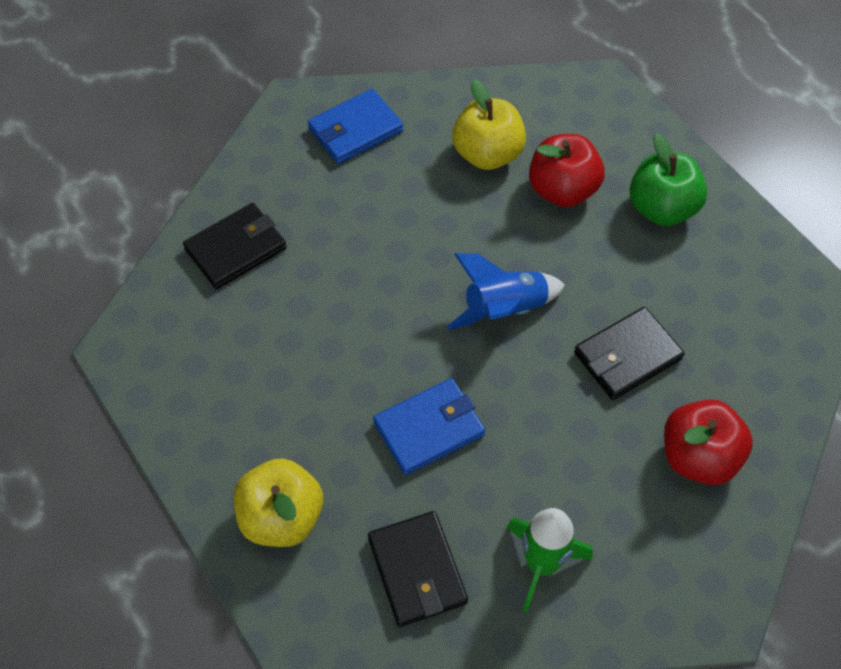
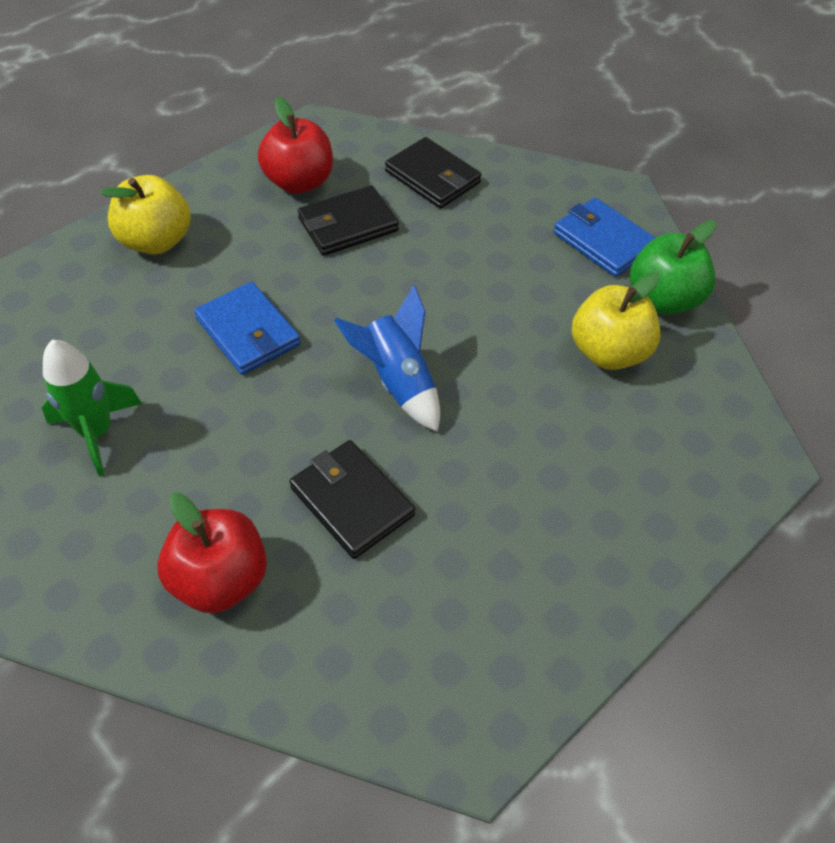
camera: 80 degrees right, 5 degrees down
black wallet [368,511,468,627] -> black wallet moved to [298,185,399,256]
red apple [529,134,605,207] -> red apple moved to [258,97,333,194]
green apple [630,133,707,226] -> green apple moved to [630,220,716,315]

